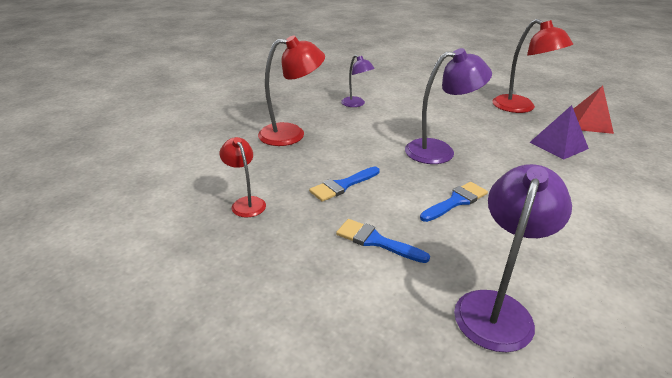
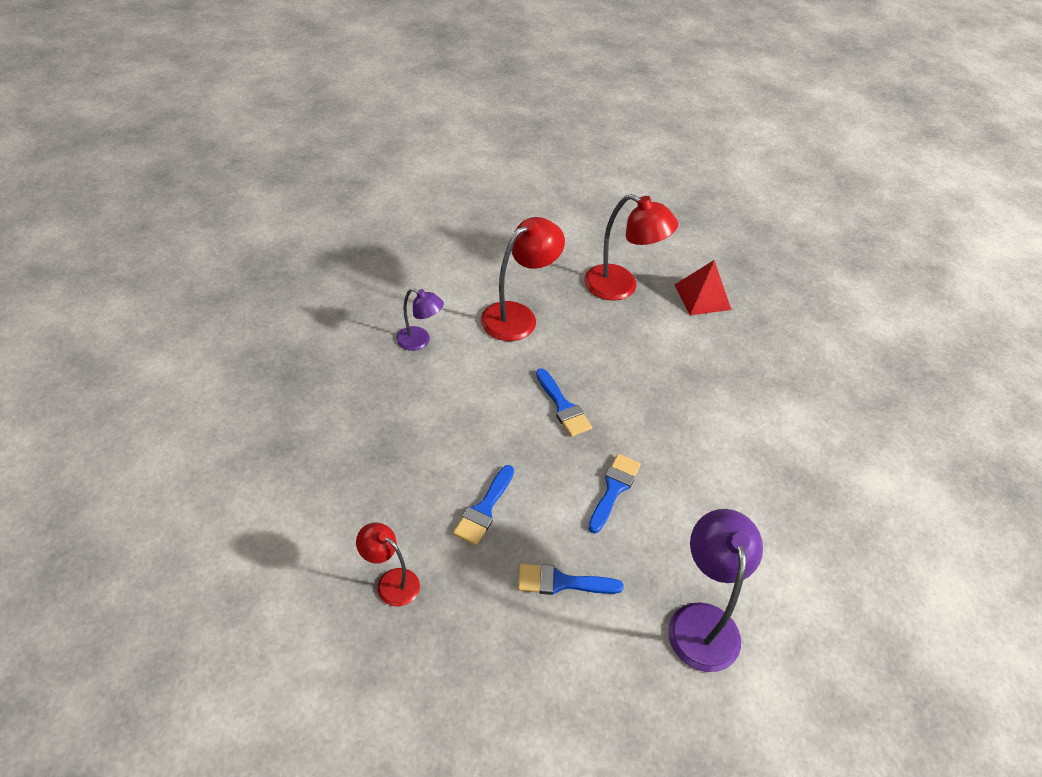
camera: 30 degrees left, 15 degrees up
red lamp [258,35,325,146] -> red lamp moved to [481,217,565,341]
purple lamp [405,48,492,164] -> blue brush [536,368,592,437]
purple pyramid [530,105,589,160] -> none

